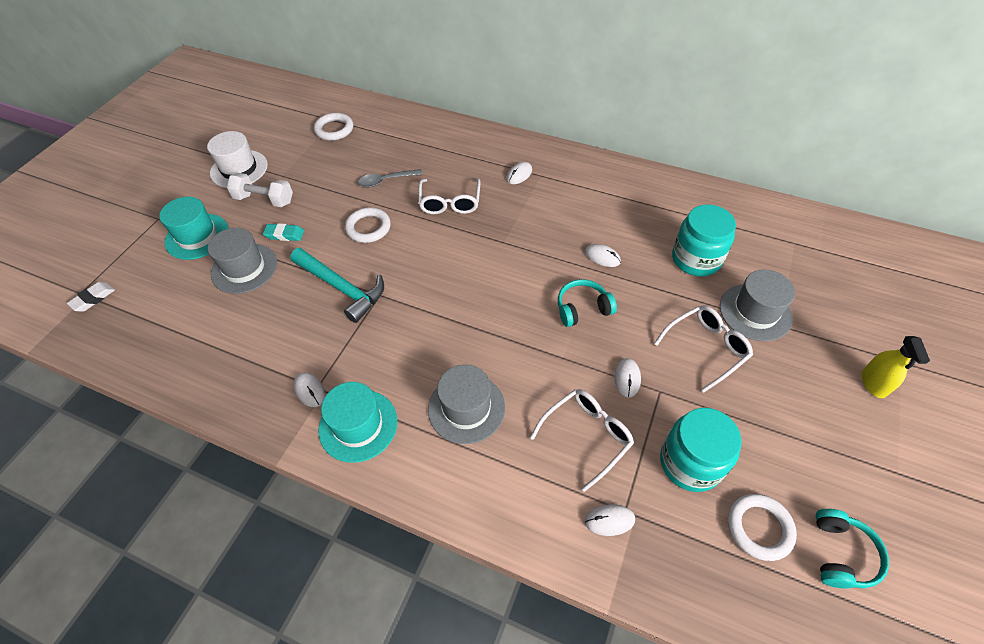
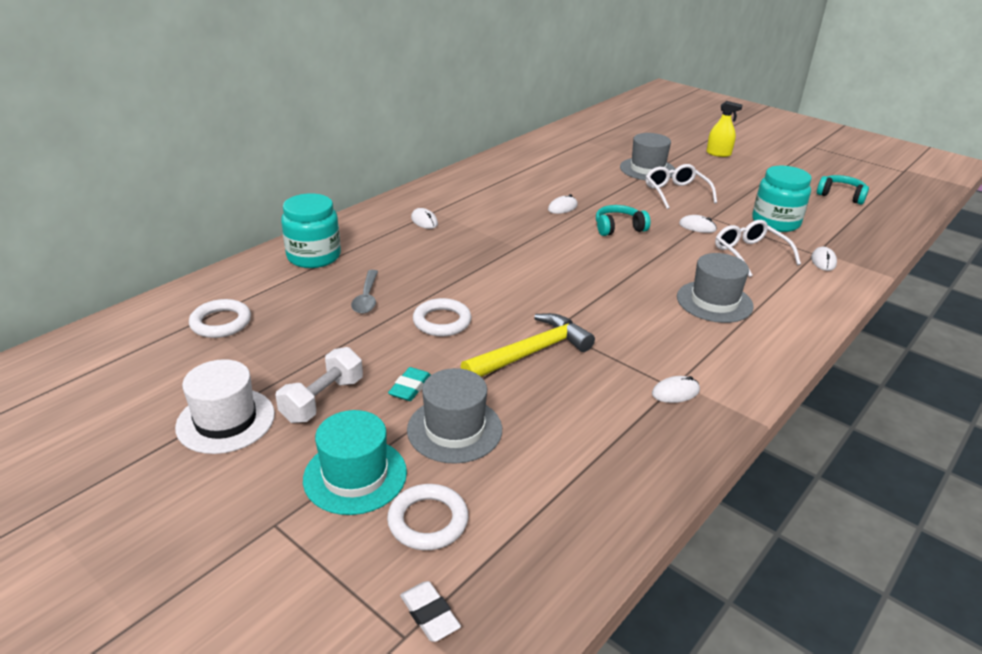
camera: 75 degrees left, 20 degrees down
turquoise hammer [290,248,384,323] -> yellow hammer [461,313,595,377]
turquoise hat [319,382,398,463] -> none
white glasses [418,178,480,214] -> none
turquoise headphones [558,279,617,327] -> turquoise headphones turned 75 degrees clockwise [596,205,650,236]
turquoise jar [672,204,736,276] -> turquoise jar moved to [281,193,341,268]
white ring [728,494,797,561] -> white ring moved to [387,484,468,550]

